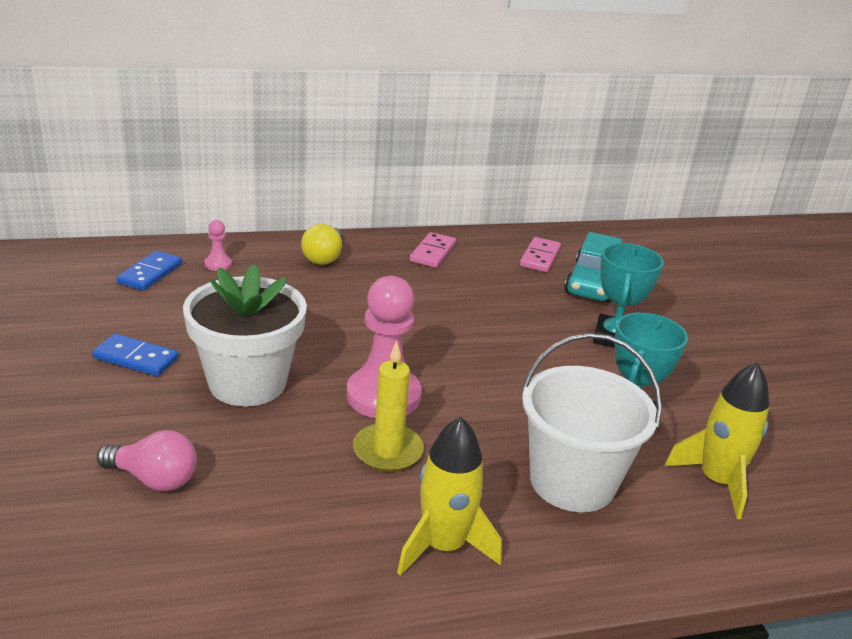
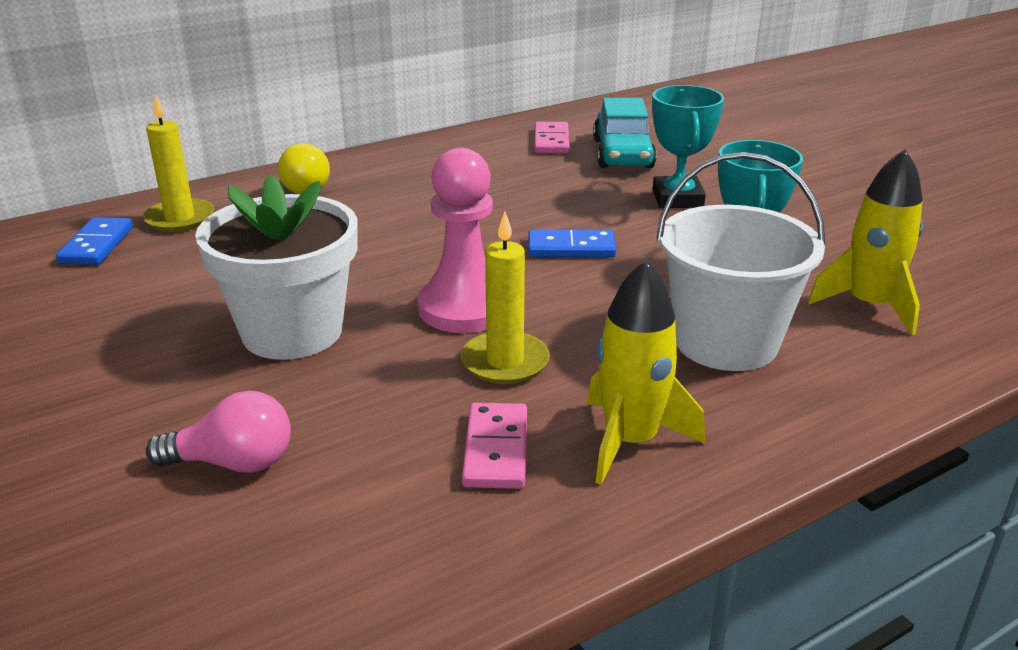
camera: 15 degrees left, 0 degrees up
blue domino [92,334,179,376] -> blue domino moved to [528,229,616,257]
pink pawn [204,220,232,271] -> yellow candle [143,94,214,232]
pink domino [410,232,456,268] -> pink domino moved to [462,403,527,489]

